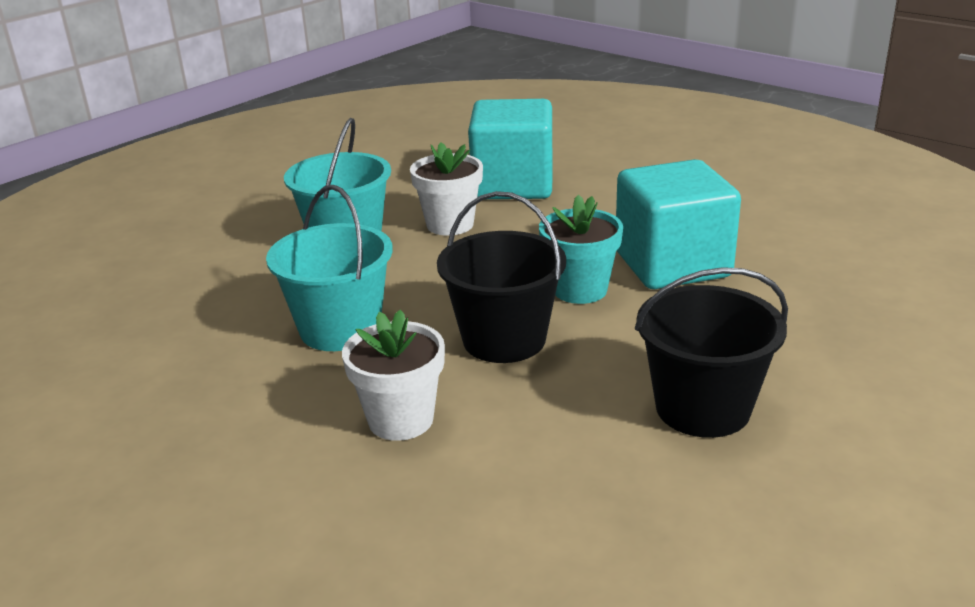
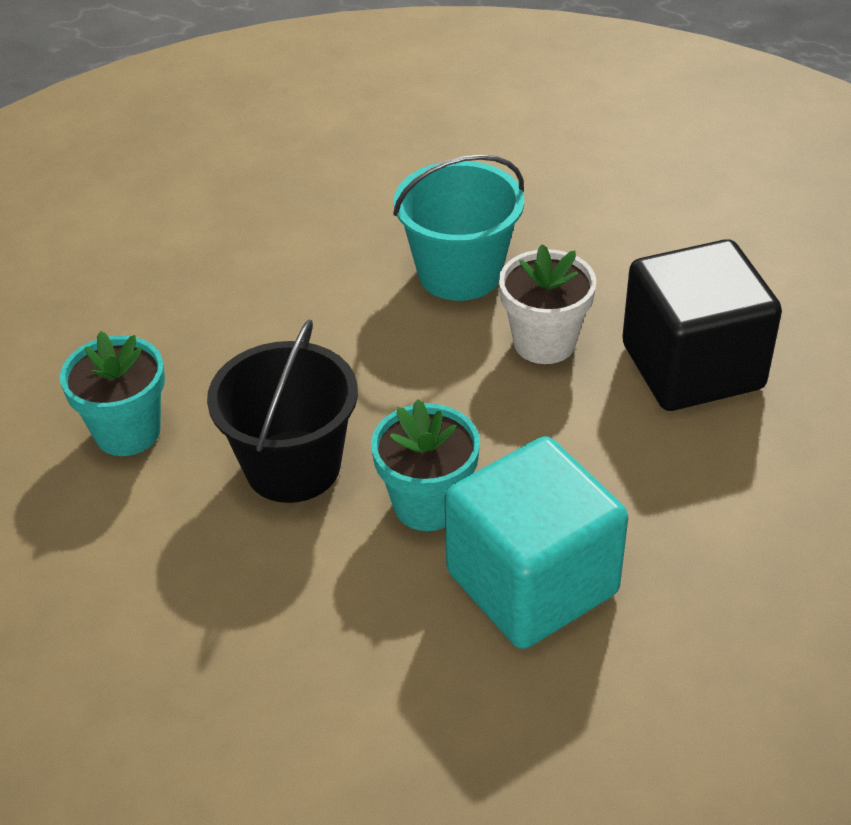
camera: 70 degrees right, 15 degrees up
turquoise bucket [266,185,393,351] -> none
white flower pot [342,310,445,441] -> turquoise flower pot [60,331,165,456]
turquoise cube [468,99,552,199] -> black cube [622,239,782,411]
black bucket [635,267,788,438] -> none

